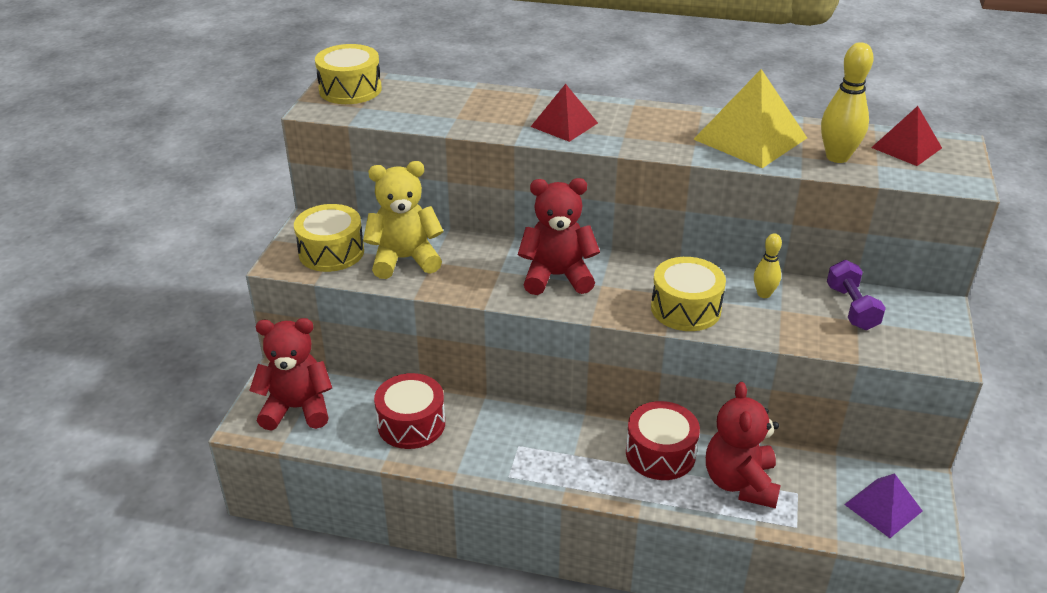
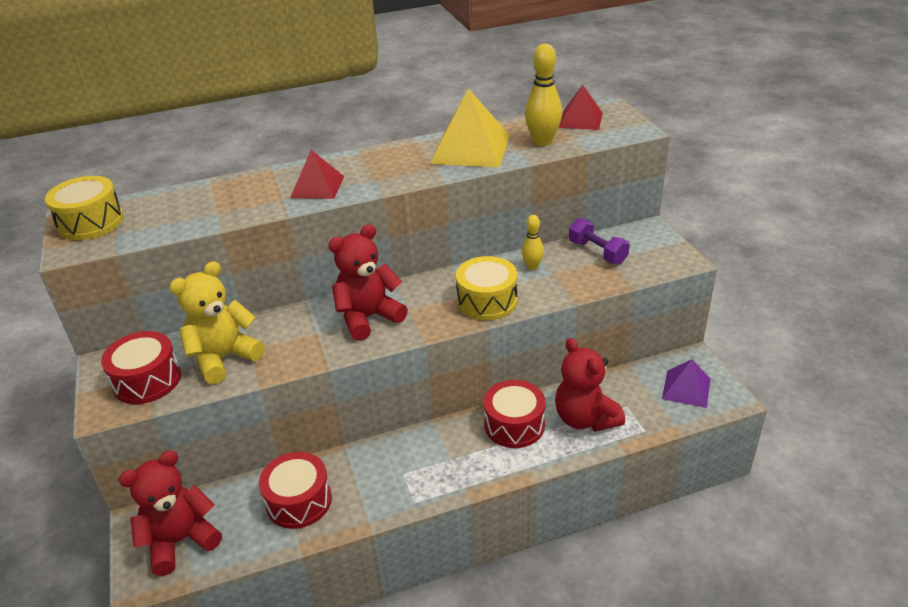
camera: 30 degrees left, 0 degrees up
yellow drum [294,204,364,272] -> red drum [101,331,181,404]

